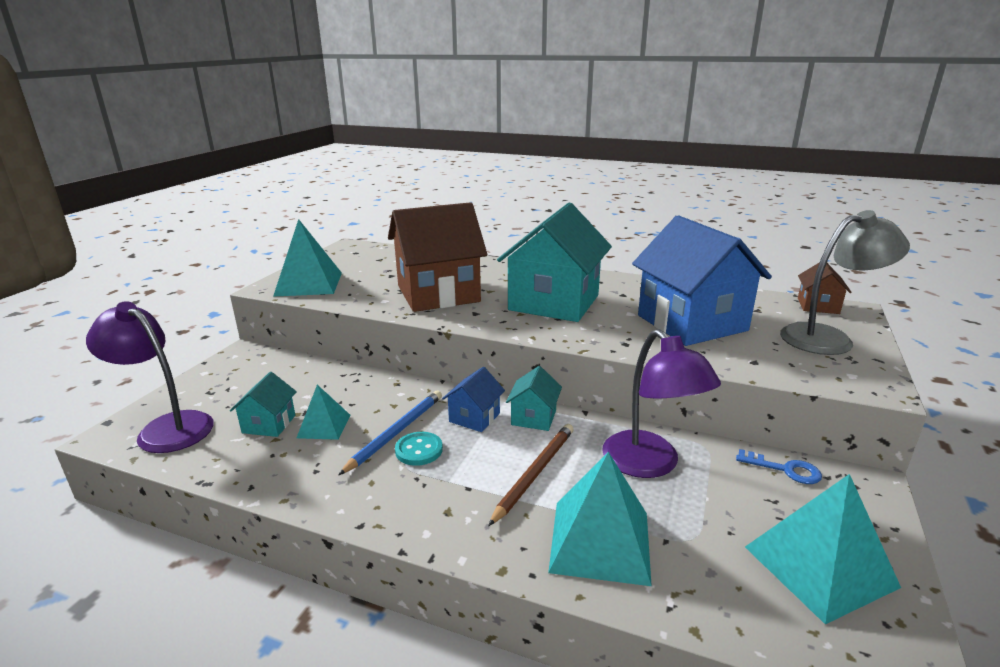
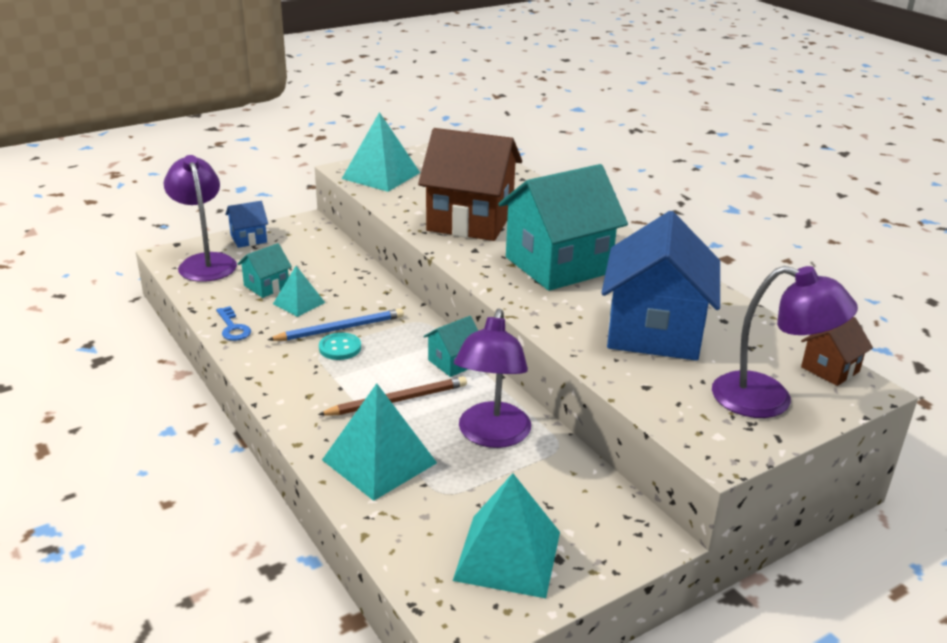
camera: 35 degrees right, 5 degrees up
blue house [442,367,505,432] -> blue house moved to [225,201,268,248]
blue key [736,449,822,484] -> blue key moved to [216,306,251,341]
grey lamp [780,210,910,355] -> purple lamp [712,266,858,418]

